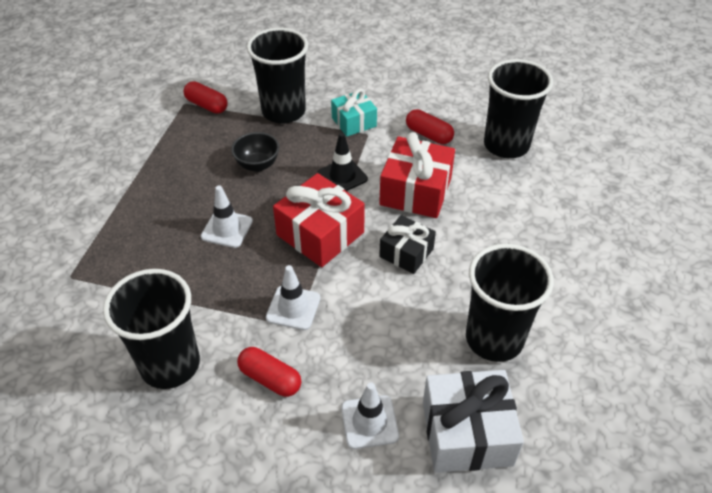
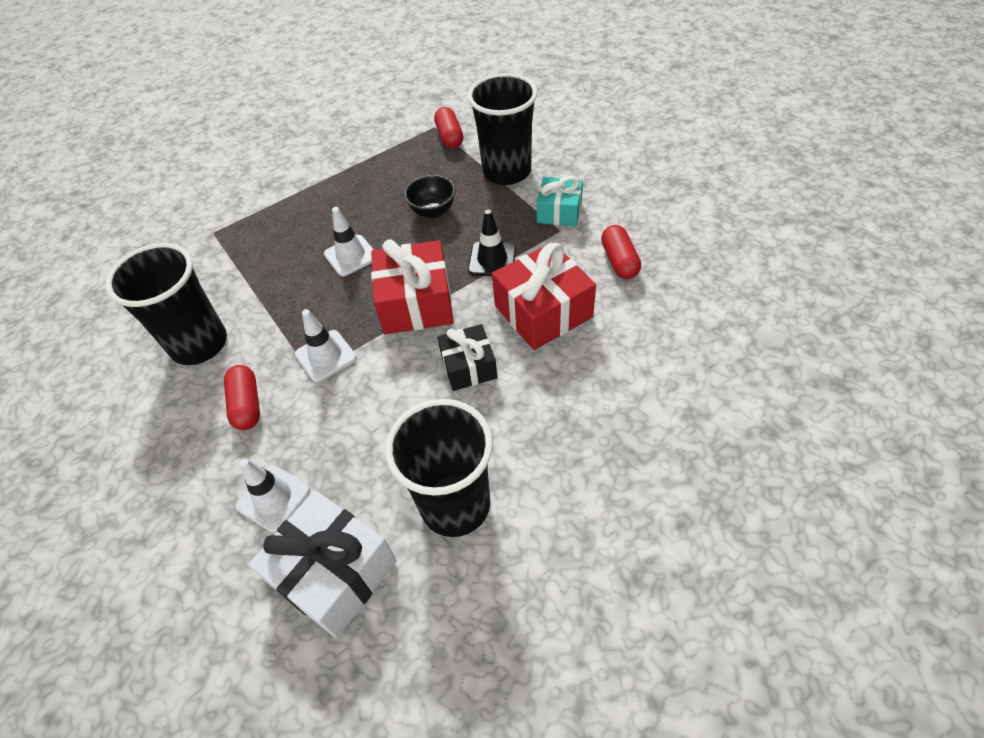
camera: 45 degrees right, 5 degrees up
black cup [484,59,553,158] -> none

